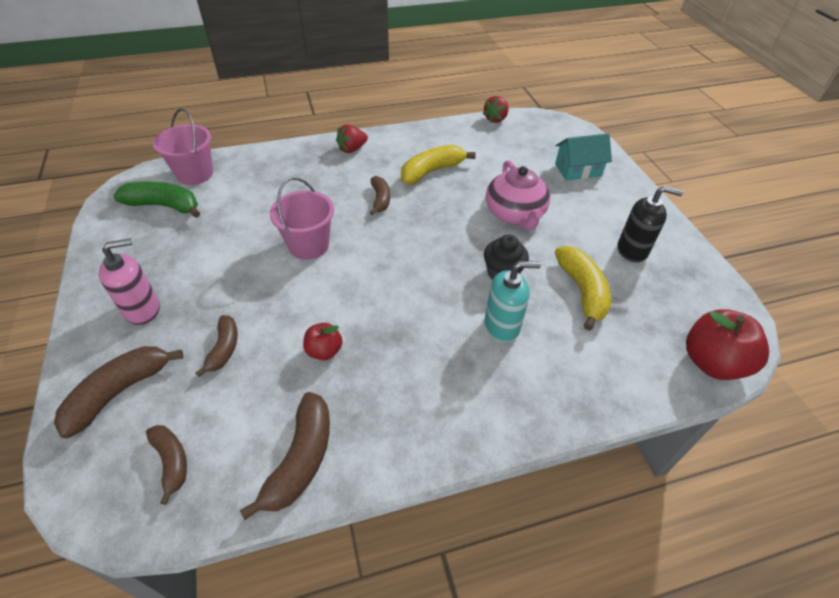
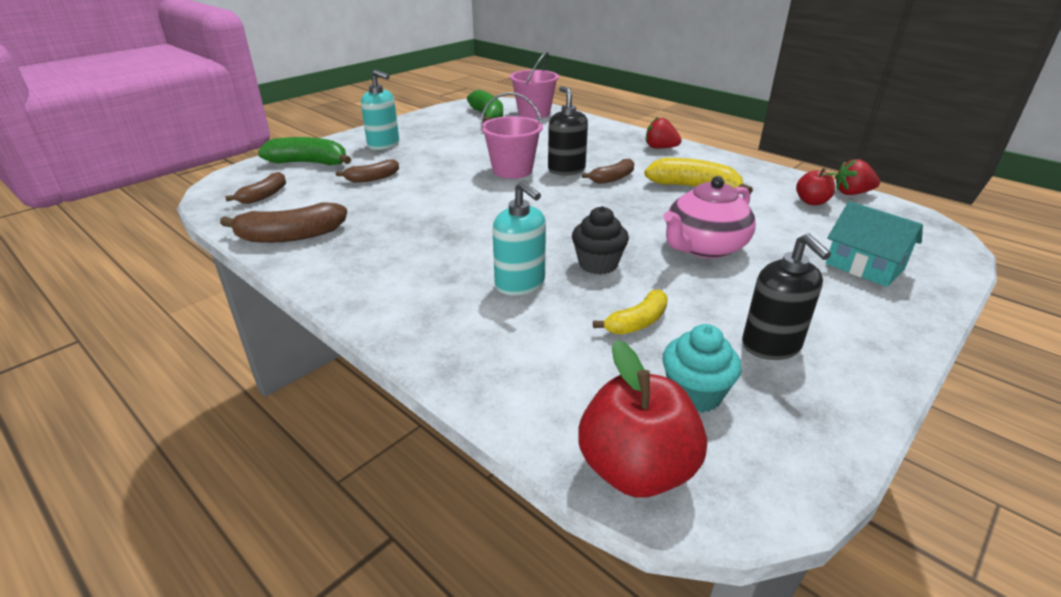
camera: 60 degrees right, 15 degrees down
brown banana [54,346,183,438] -> green banana [258,137,351,165]
pink soap dispenser [99,238,160,325] -> turquoise soap dispenser [361,70,399,150]
red apple [303,323,343,360] -> red apple moved to [796,168,838,205]
yellow banana [555,246,611,331] -> yellow banana [593,289,668,334], size x0.62
none -> black soap dispenser [548,86,588,175]
none -> turquoise cupcake [662,324,742,413]

